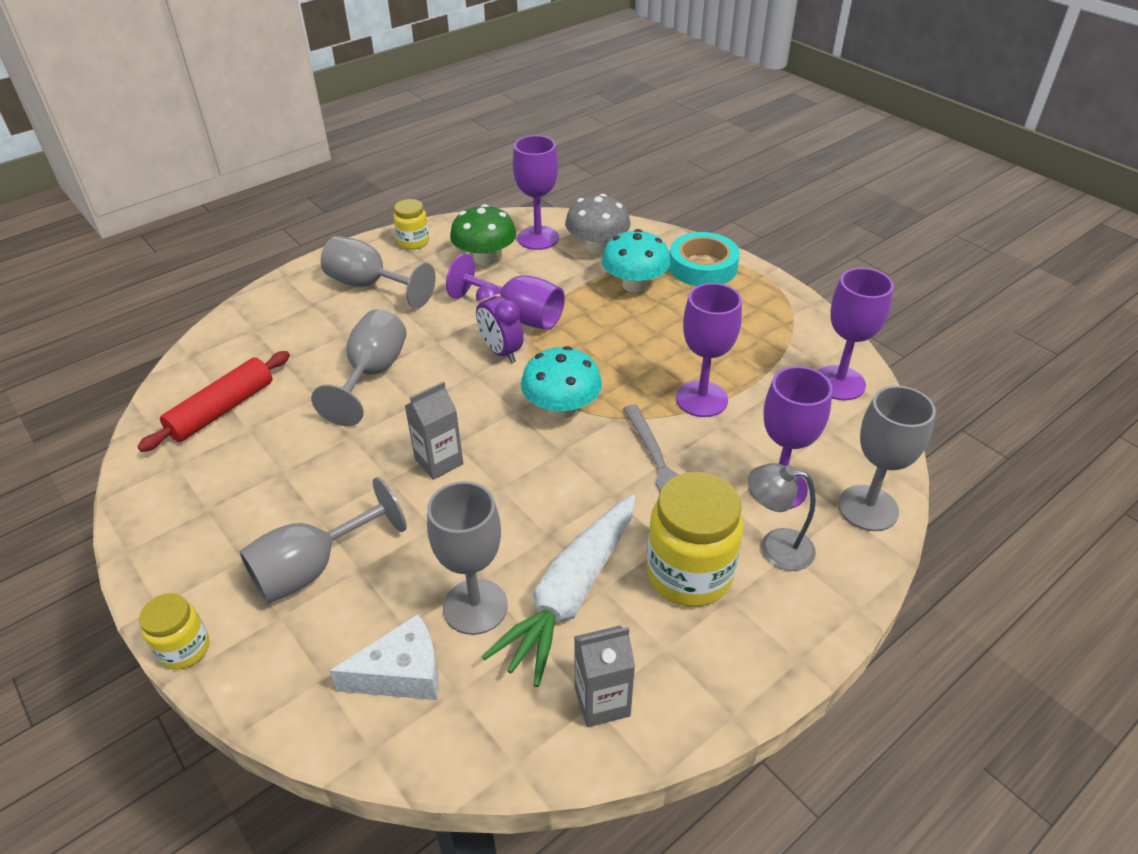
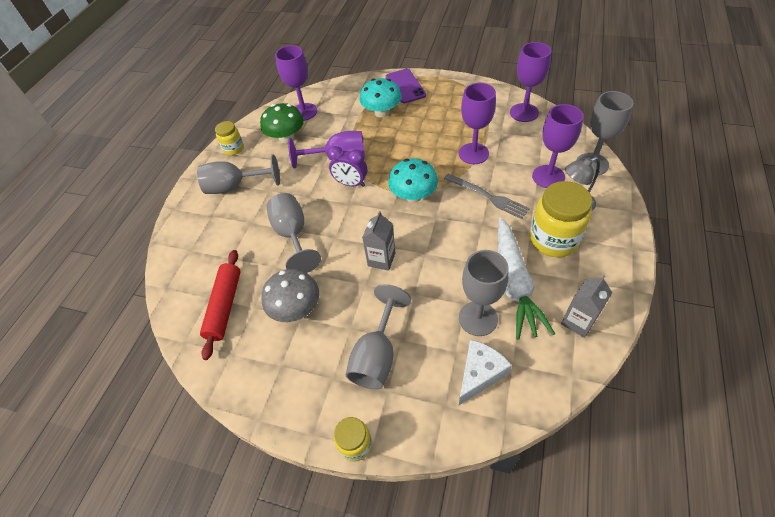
camera: 30 degrees left, 10 degrees up
grey mushroom [565,194,631,254] -> grey mushroom moved to [261,269,319,322]
turquoise tape [669,232,740,286] -> purple phone [386,69,426,103]

